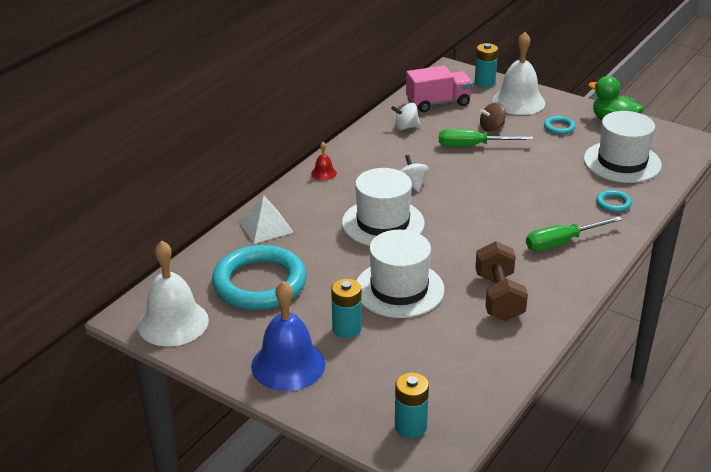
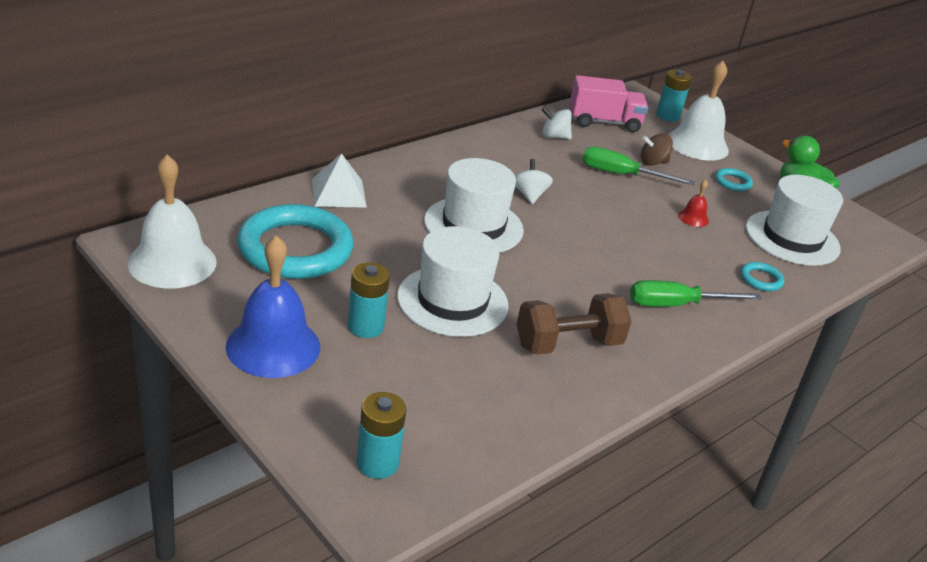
camera: 10 degrees right, 0 degrees up
red bell [311,142,337,180] -> red bell moved to [678,180,709,227]
brown dumbbell [475,241,528,321] -> brown dumbbell turned 60 degrees clockwise [517,293,632,355]

